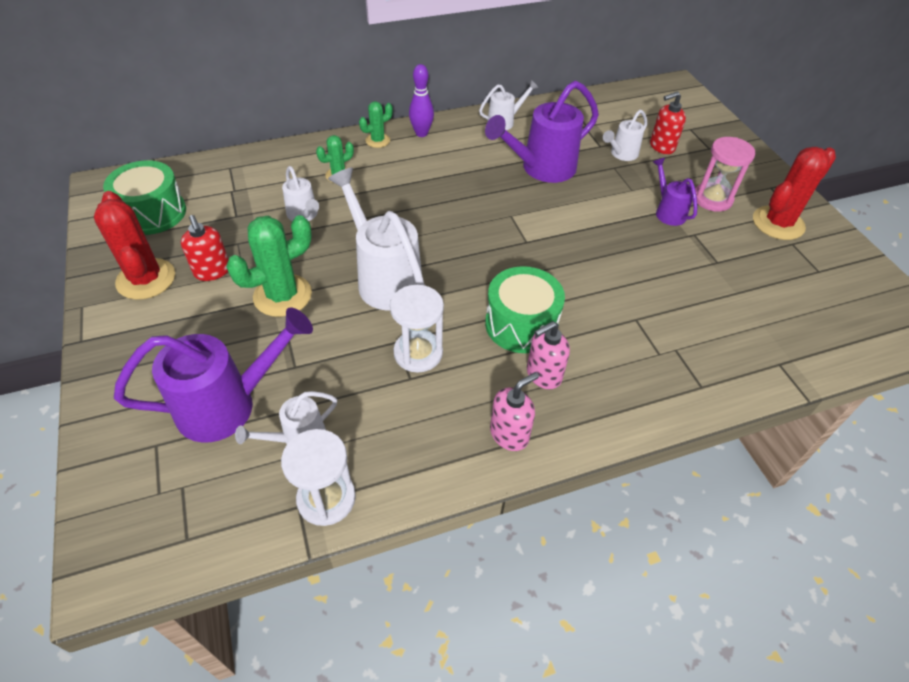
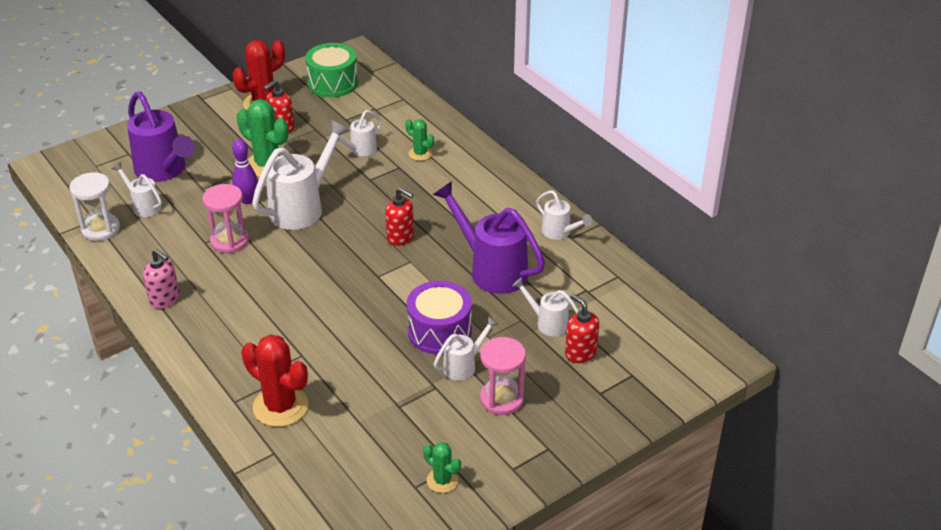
camera: 75 degrees right, 10 degrees down
green cactus [359,101,393,148] -> green cactus moved to [423,442,461,493]
white hourglass [390,285,444,373] -> pink hourglass [202,184,249,253]
purple bowling pin [409,64,434,137] -> purple bowling pin moved to [232,139,258,204]
green drum [485,266,565,353] -> none
pink soap dispenser [527,321,570,389] -> none
purple watering can [653,158,697,226] -> white watering can [434,316,498,381]
red cactus [753,147,836,240] -> red cactus moved to [241,334,309,427]
none -> red soap dispenser [385,188,414,246]
none -> purple drum [407,281,472,355]

